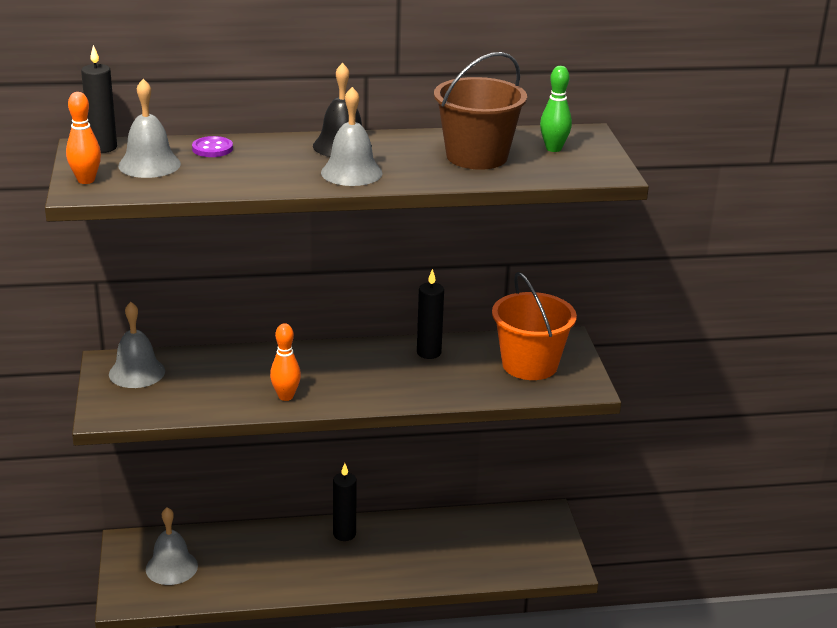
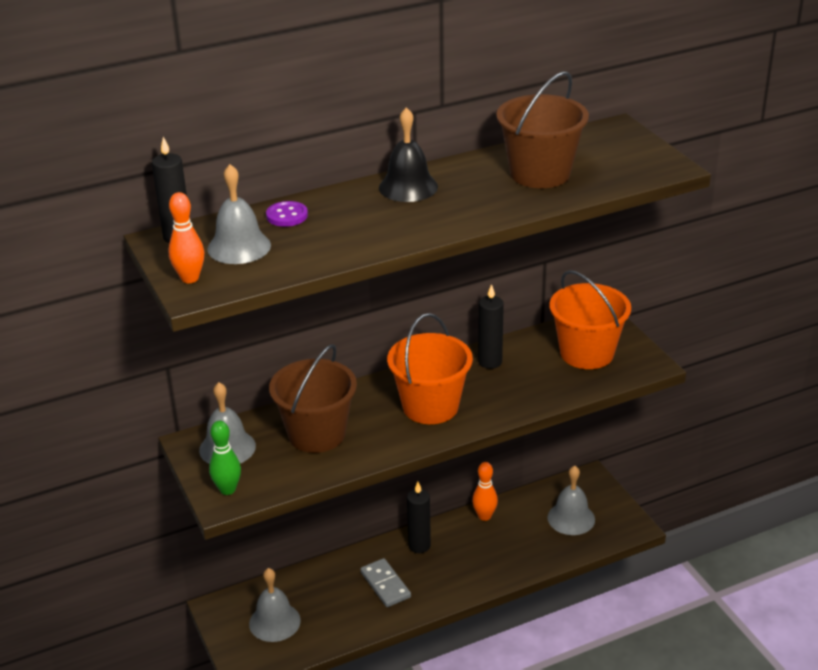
camera: 15 degrees left, 5 degrees up
orange bowling pin [270,323,301,401] -> orange bowling pin moved to [472,462,498,521]
grey bell [321,87,382,186] -> grey bell moved to [547,466,595,535]
green bowling pin [540,66,572,152] -> green bowling pin moved to [209,421,241,495]
none -> brown bucket [269,344,357,453]
none -> grey domino [360,558,411,607]
none -> orange bucket [387,313,473,424]

